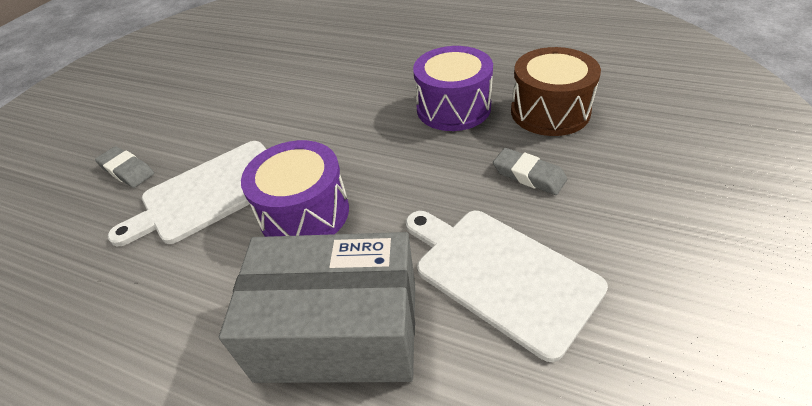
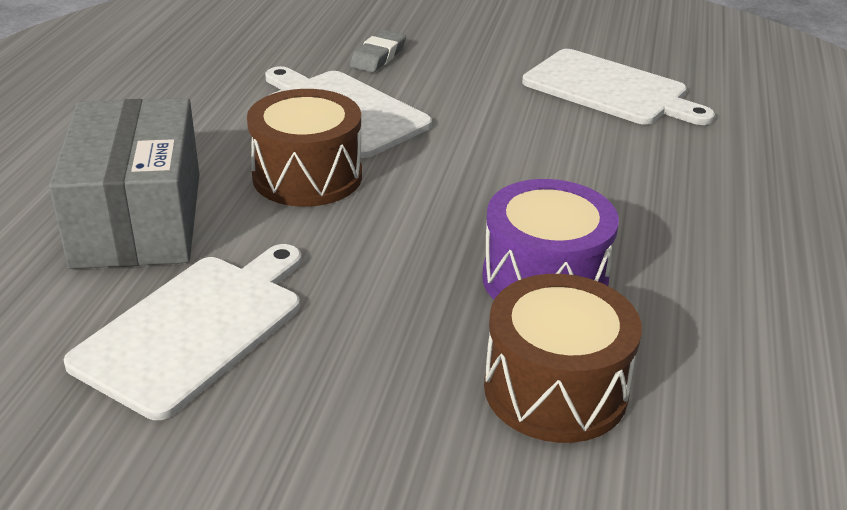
camera: 75 degrees right, 10 degrees down
purple drum [241,140,349,237] -> brown drum [247,89,362,207]
grey eraser [493,148,567,195] -> none
none -> white cutting board [522,49,715,125]

